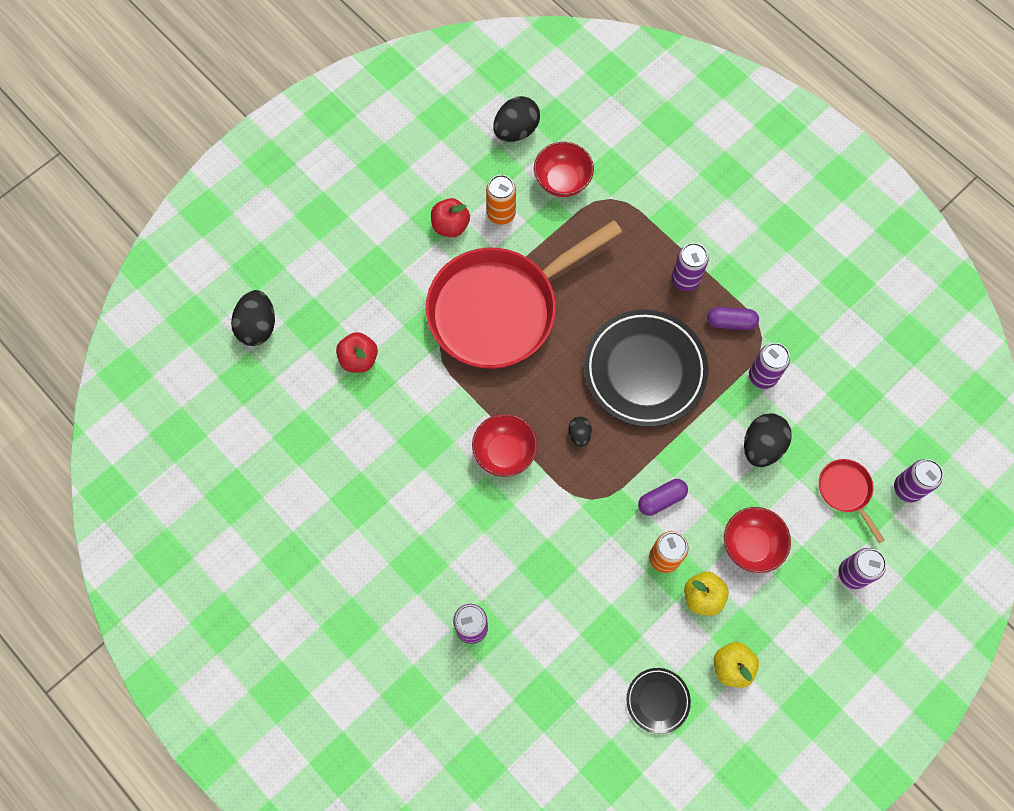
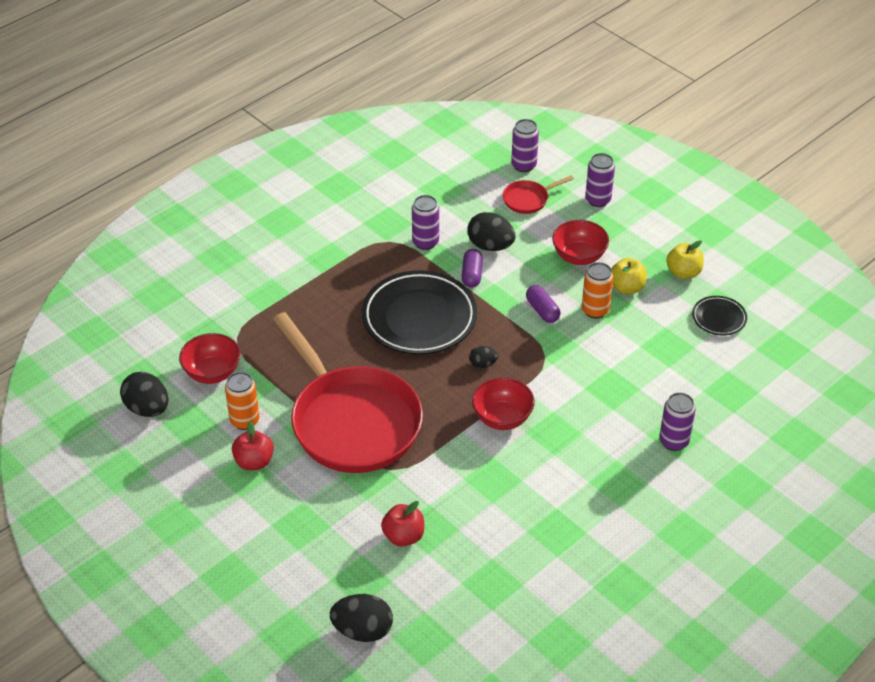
camera: 90 degrees left, 25 degrees down
purple can [672,243,709,291] -> none
purple capsule [707,307,759,330] -> purple capsule moved to [462,249,483,288]

